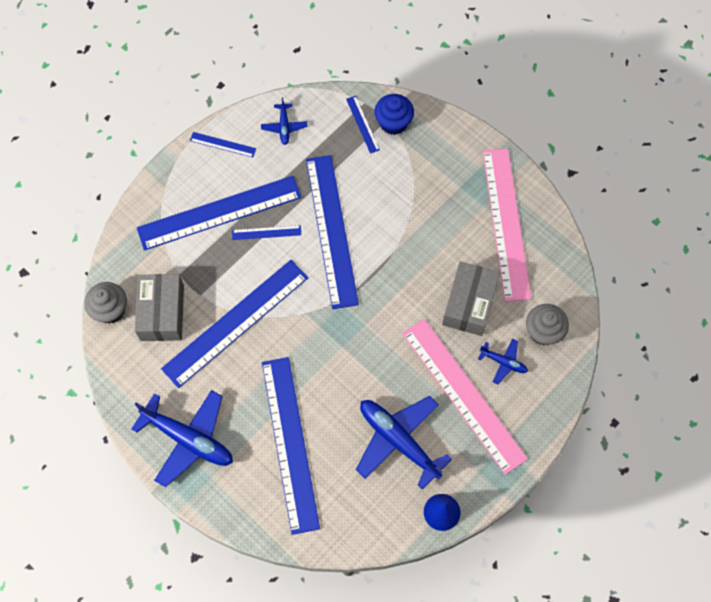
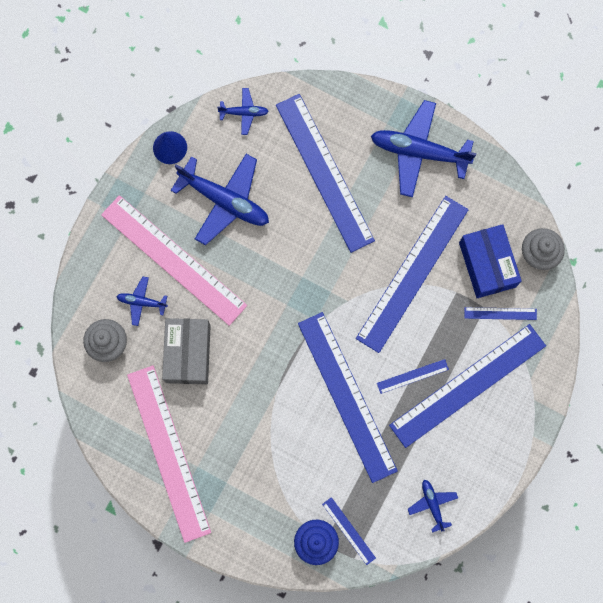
camera: 165 degrees right, 10 degrees up
grey box [135,274,184,341] -> blue box [459,224,522,298]
blue ruler [190,132,256,157] -> blue ruler moved to [464,307,537,320]
none -> blue plane [217,88,269,135]

